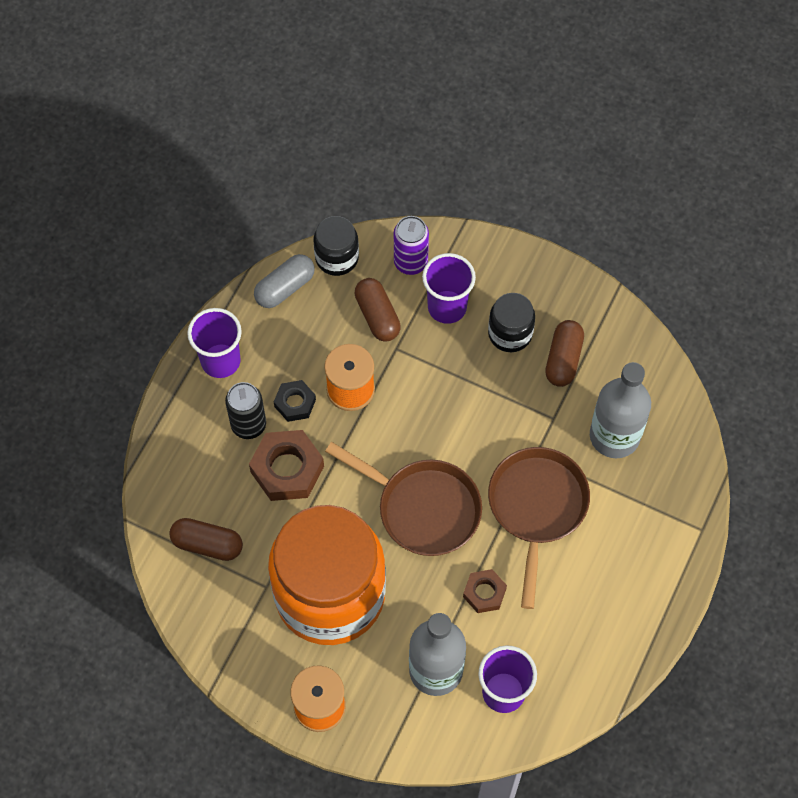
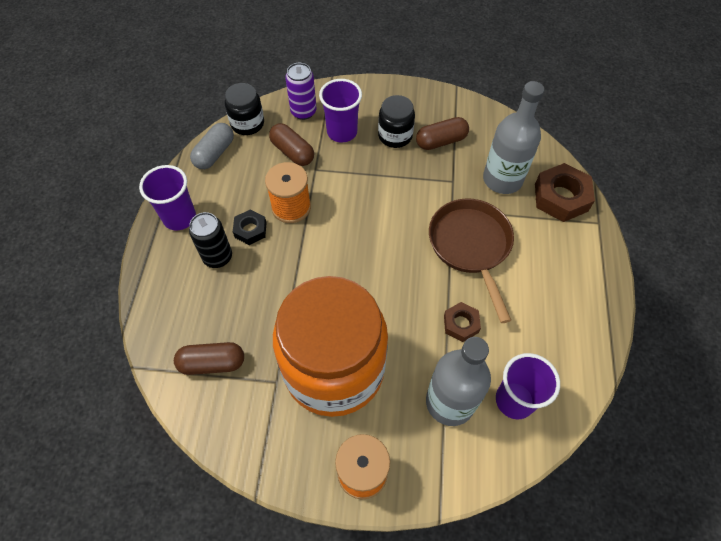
camera: 20 degrees left, 5 degrees down
brown nut [249,430,324,501] -> brown nut moved to [535,163,595,222]
brown pan [325,442,482,556] -> none
brown capsule [545,320,584,387] -> brown capsule turned 75 degrees clockwise [416,117,469,150]

